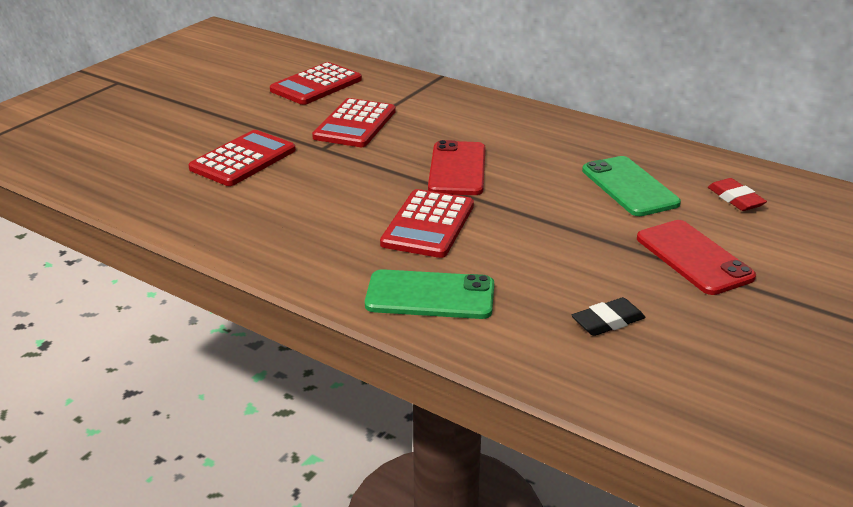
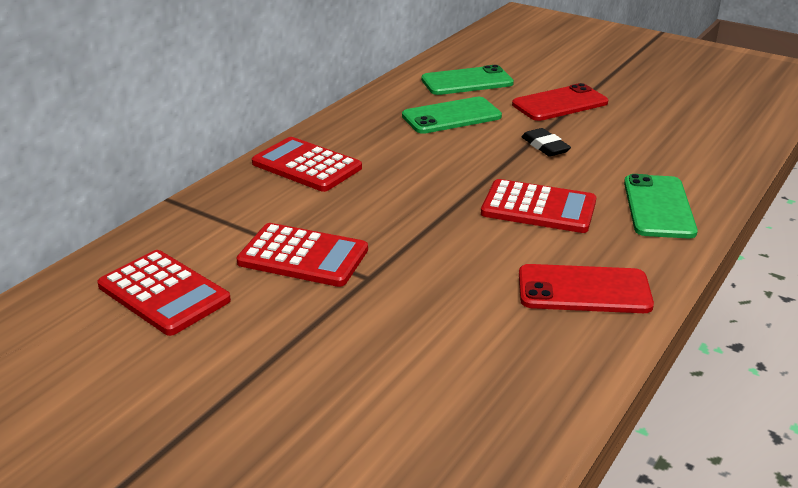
camera: 90 degrees left, 0 degrees up
red calculator [188,130,296,186] -> red calculator moved to [252,137,362,192]
red phone [428,140,486,195] -> red phone moved to [519,264,654,313]
black eraser [571,297,645,336] -> black eraser moved to [522,128,571,157]
red eraser [708,178,767,211] -> green phone [421,65,514,95]

